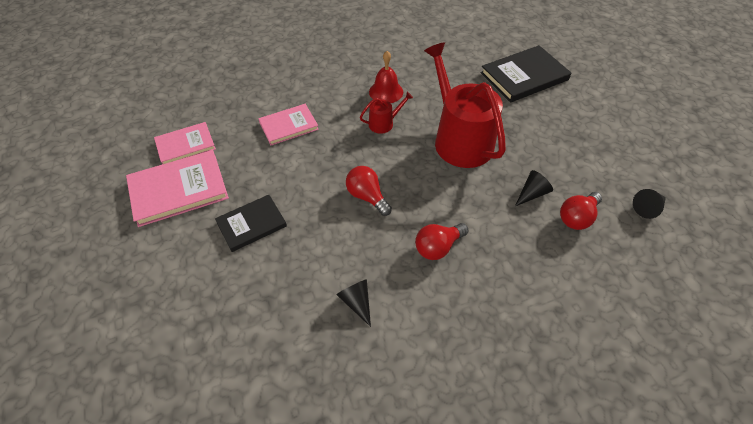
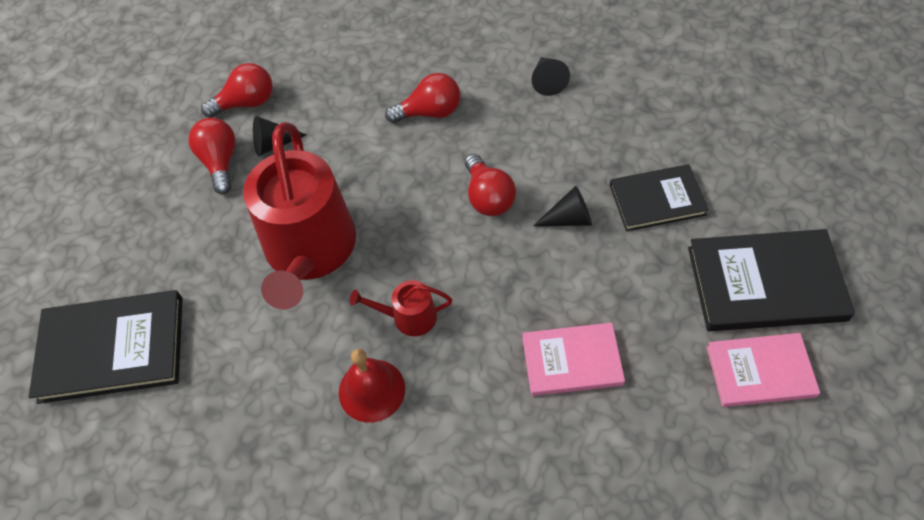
camera: 155 degrees left, 5 degrees up
pink book [126,150,229,227] -> black book [688,229,855,331]
black cone [633,189,666,219] -> black cone moved to [533,185,592,226]
none -> red light bulb [188,118,236,194]

